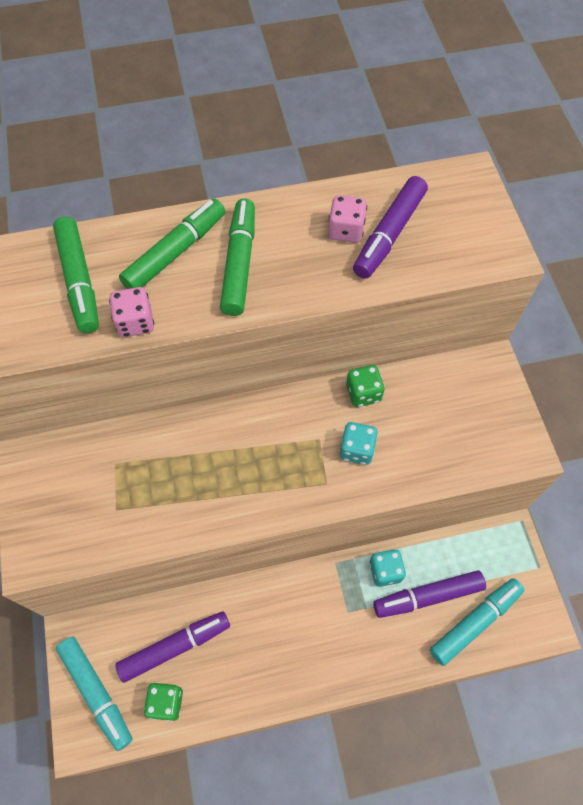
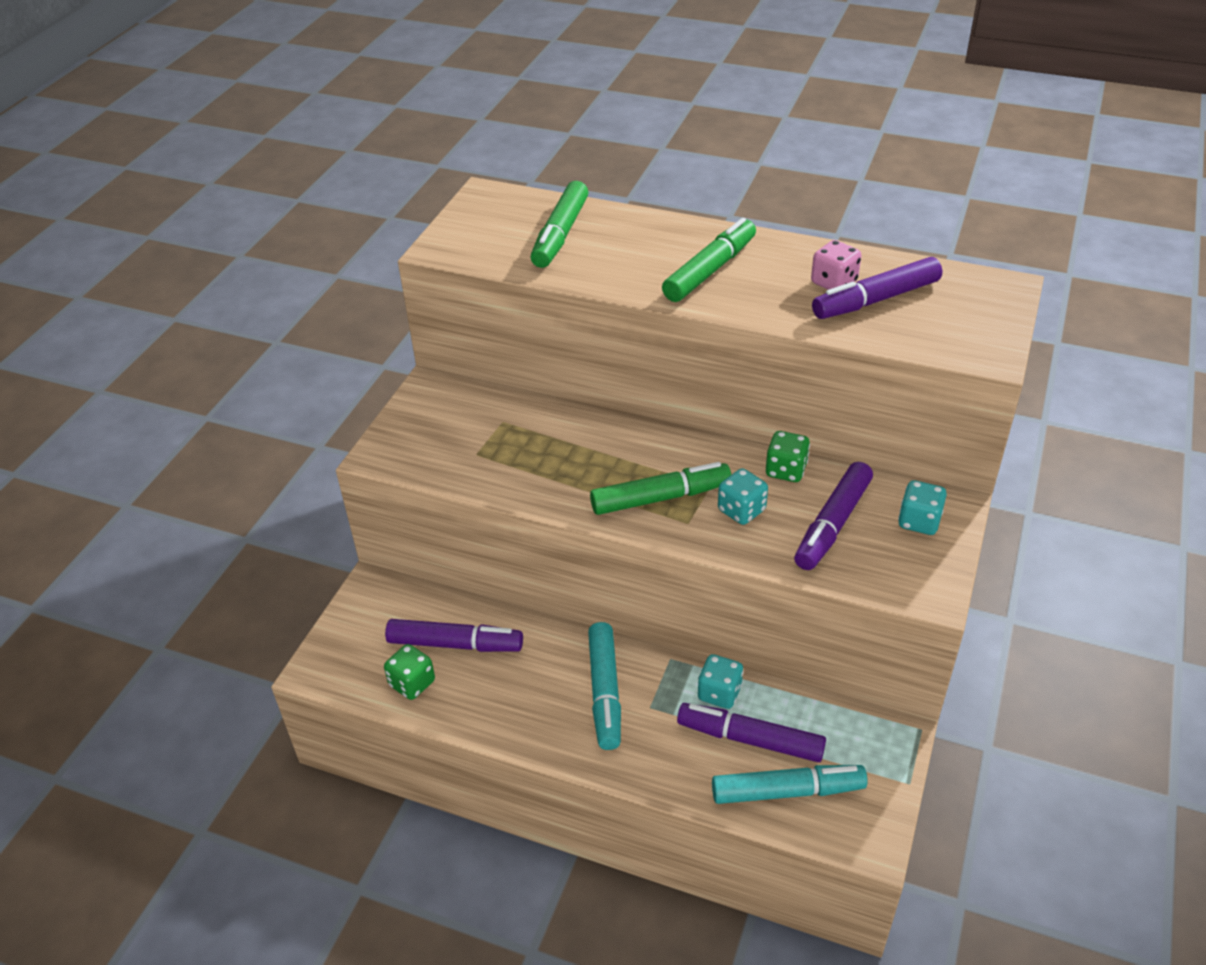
camera: 35 degrees right, 20 degrees down
turquoise marker [56,637,132,751] -> turquoise marker moved to [588,622,621,750]
pink dice [109,287,154,337] -> none
green marker [119,199,225,289] -> green marker moved to [590,462,731,515]
none -> purple marker [794,462,873,570]
none -> turquoise dice [898,480,947,535]

